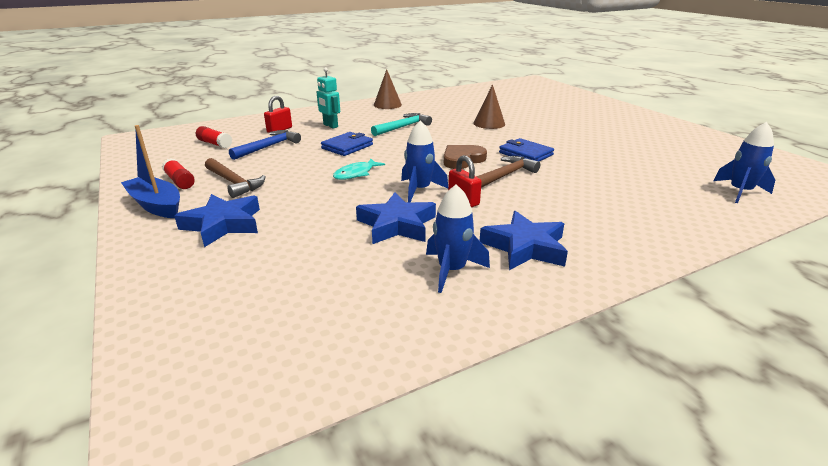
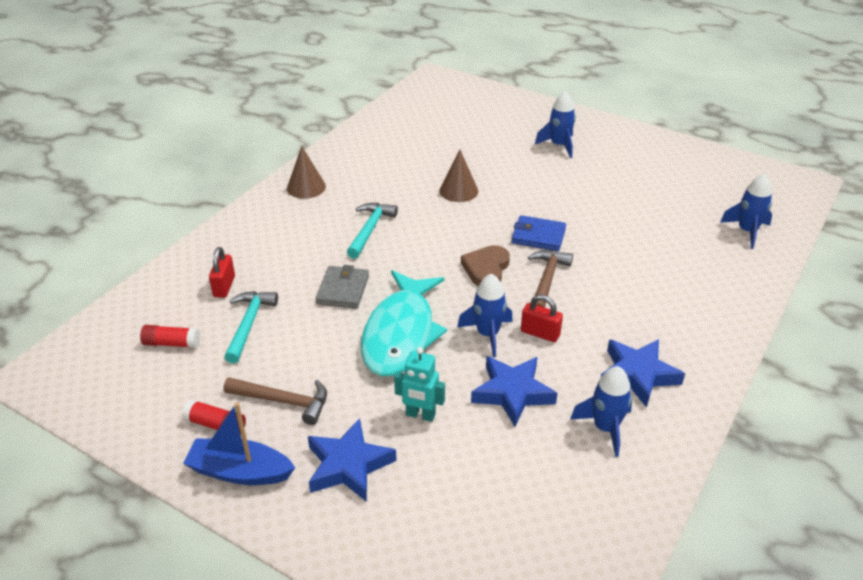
camera: 30 degrees left, 10 degrees up
blue hammer [229,130,301,160] -> turquoise hammer [224,291,278,364]
turquoise robot [317,67,340,129] -> turquoise robot moved to [394,347,445,422]
blue wallet [321,132,373,156] -> grey wallet [316,265,369,309]
turquoise fish [333,158,385,180] -> turquoise fish [361,270,447,377], size x2.23
none -> blue rocket [535,91,576,158]

